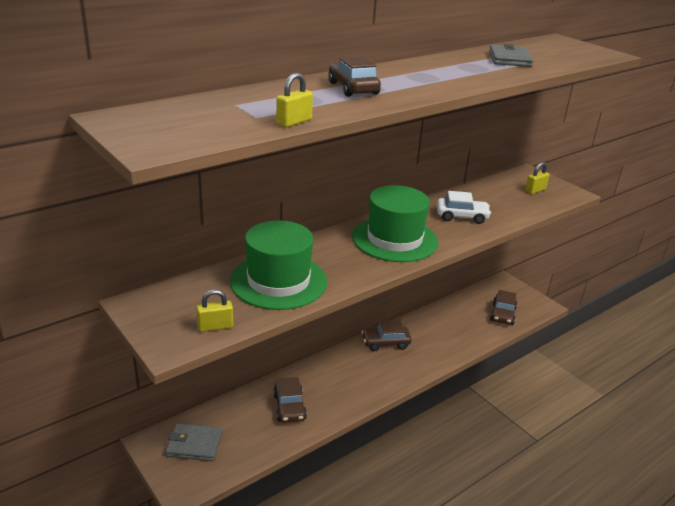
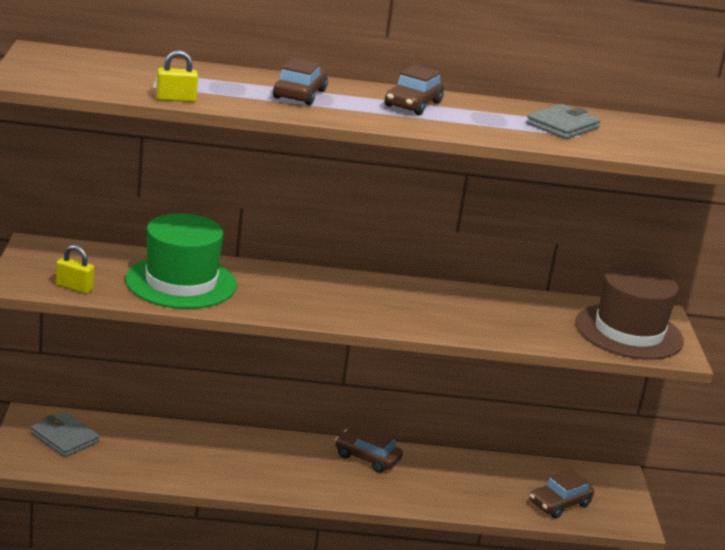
camera: 35 degrees right, 5 degrees down
brown car [273,377,307,423] -> brown car moved to [385,65,444,115]
green hat [352,185,438,262] -> none
white car [437,191,491,224] -> none
yellow padlock [525,162,550,194] -> brown hat [575,264,684,360]

